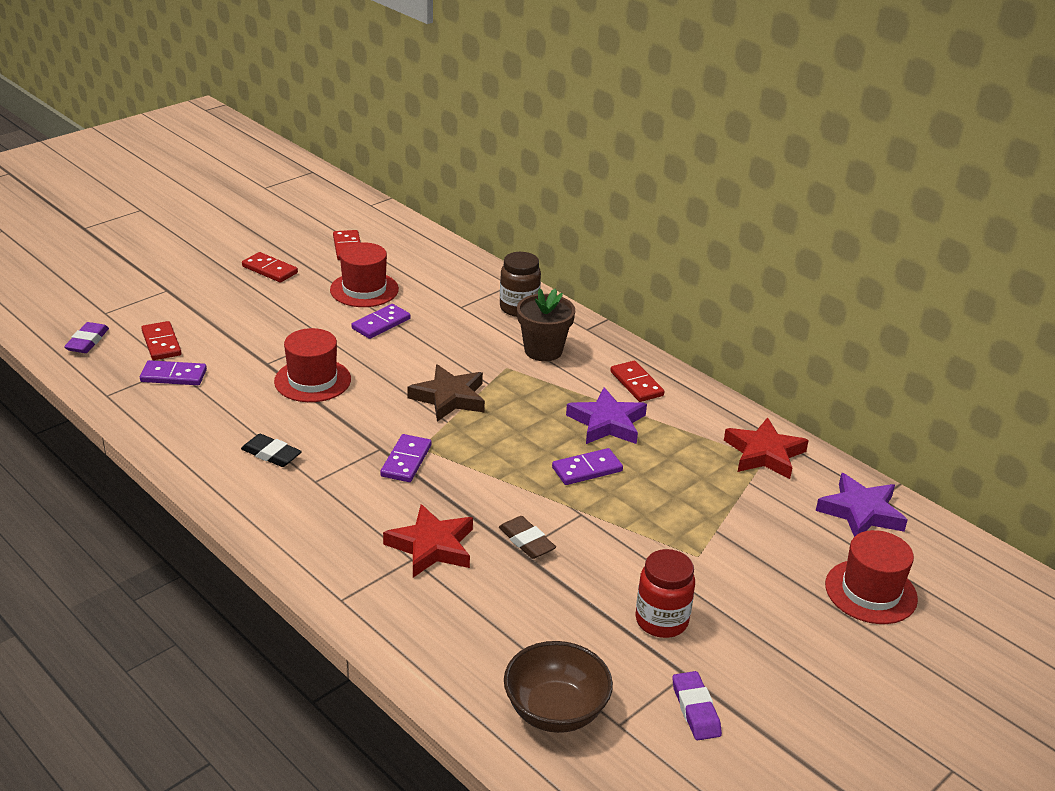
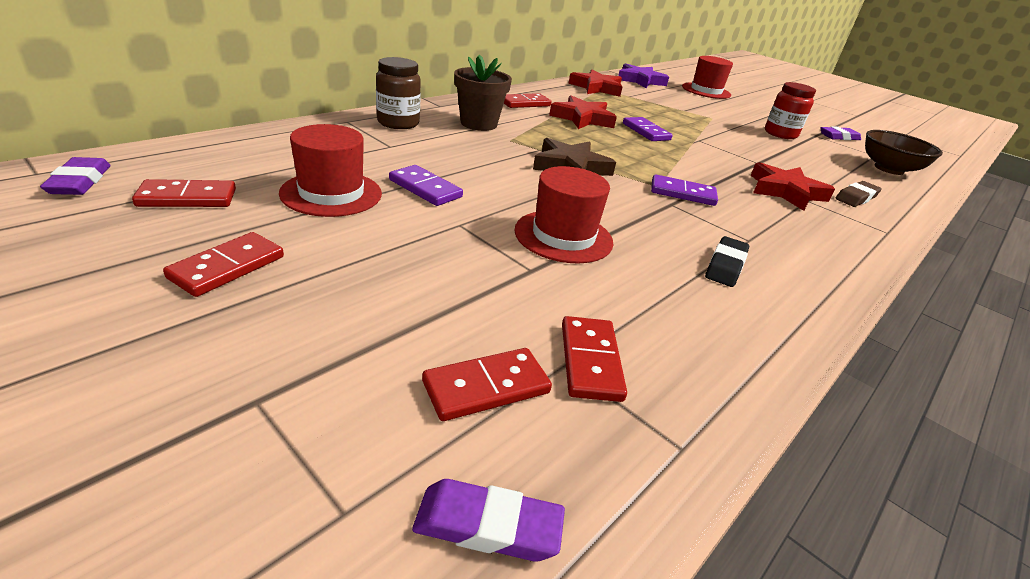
camera: 95 degrees left, 0 degrees up
purple domino [140,360,207,385] -> red domino [562,316,627,402]
brown eraser [499,516,556,559] -> brown eraser moved to [835,181,882,207]
purple star [566,387,647,444] -> red star [549,95,617,129]
none -> purple eraser [40,157,111,195]

